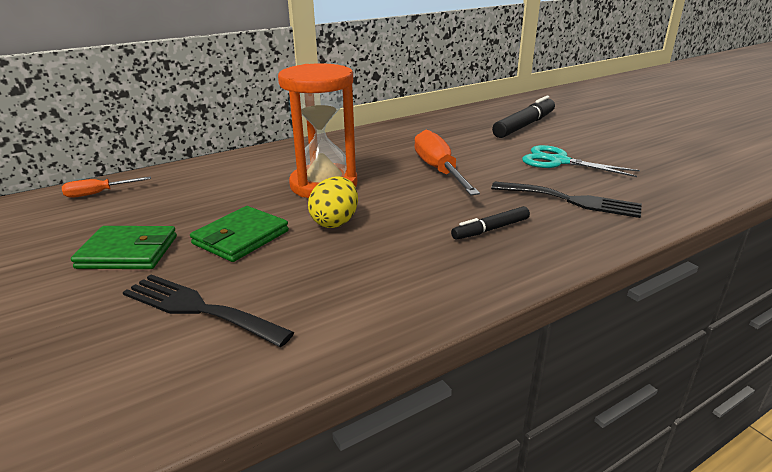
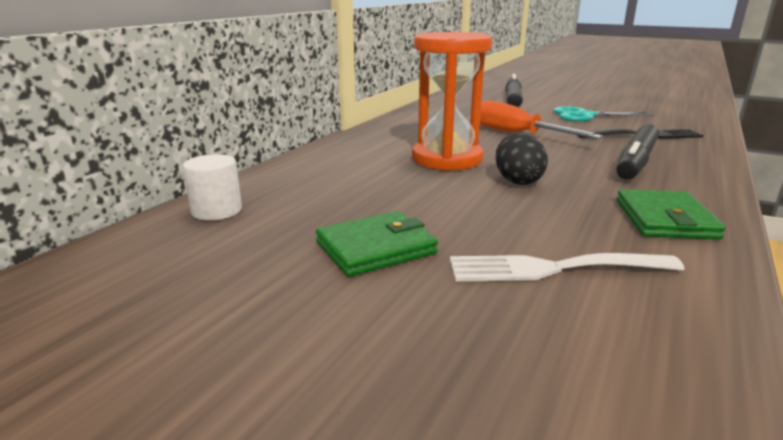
camera: 30 degrees left, 5 degrees down
orange screwdriver [62,177,151,198] -> white cylinder [183,154,242,220]
black fork [123,275,294,347] -> white fork [450,253,685,281]
green wallet [190,206,289,262] -> green wallet moved to [616,189,726,240]
yellow egg [308,177,358,228] -> black egg [496,133,548,185]
black marker [451,206,530,240] -> black marker [616,124,659,179], size x1.76

